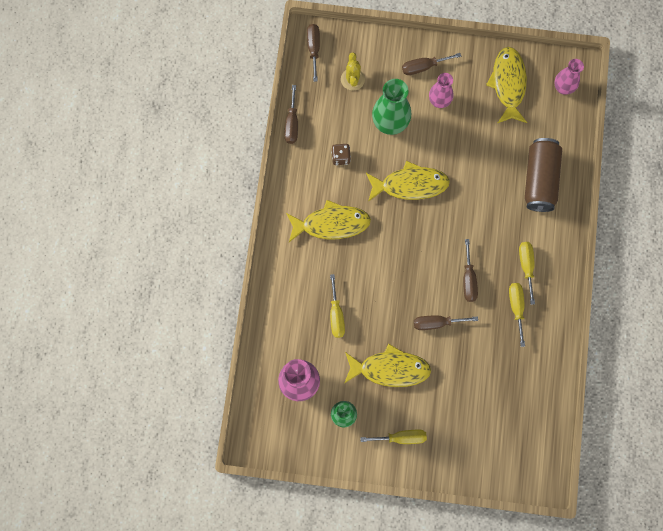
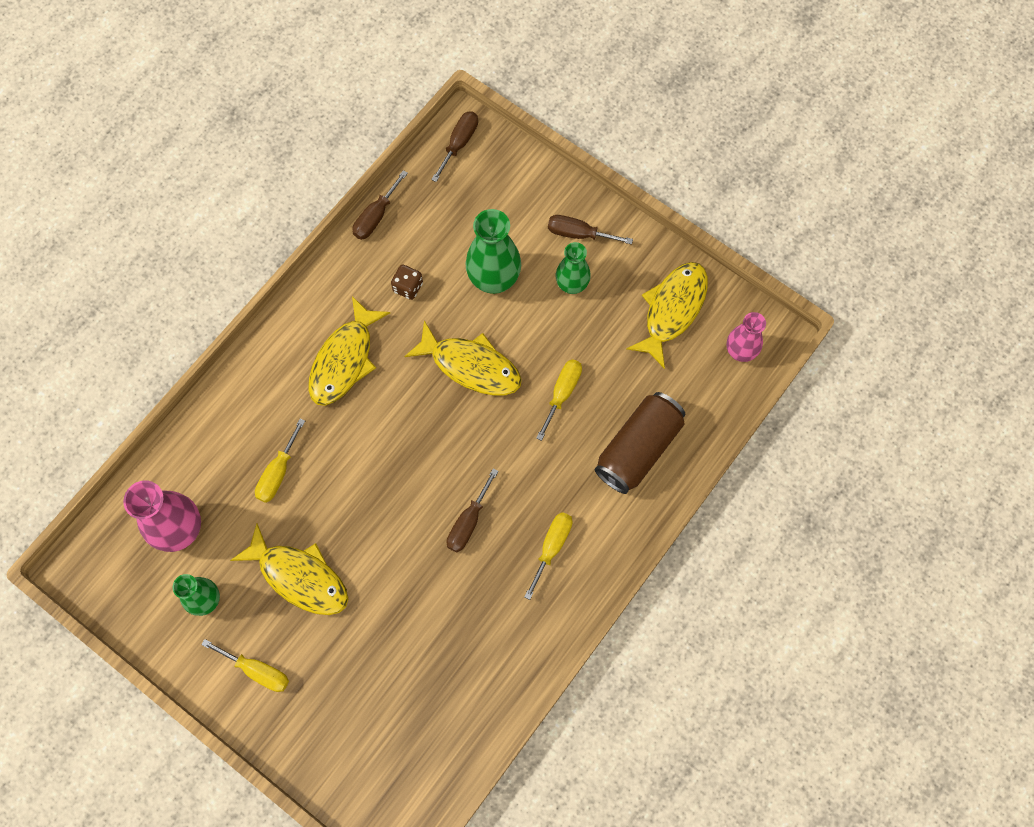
camera: 30 degrees right, 5 degrees down
yellow fish [286,200,371,242] -> yellow fish turned 90 degrees clockwise [309,296,390,406]
yellow cactus [341,52,365,91] -> none
brown screwdriver [414,315,478,330] -> none
pink vase [429,73,453,108] -> green vase [556,242,591,294]
yellow screwdriver [509,283,525,347] -> yellow screwdriver moved to [536,359,582,441]

